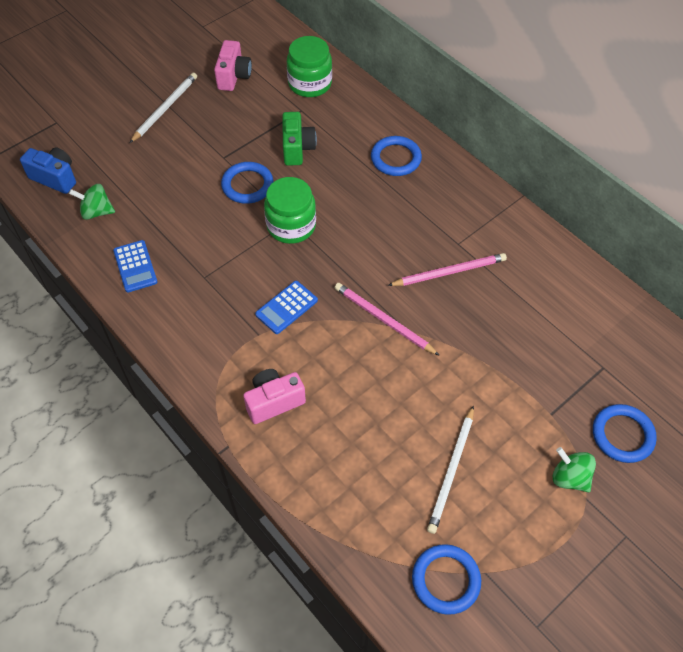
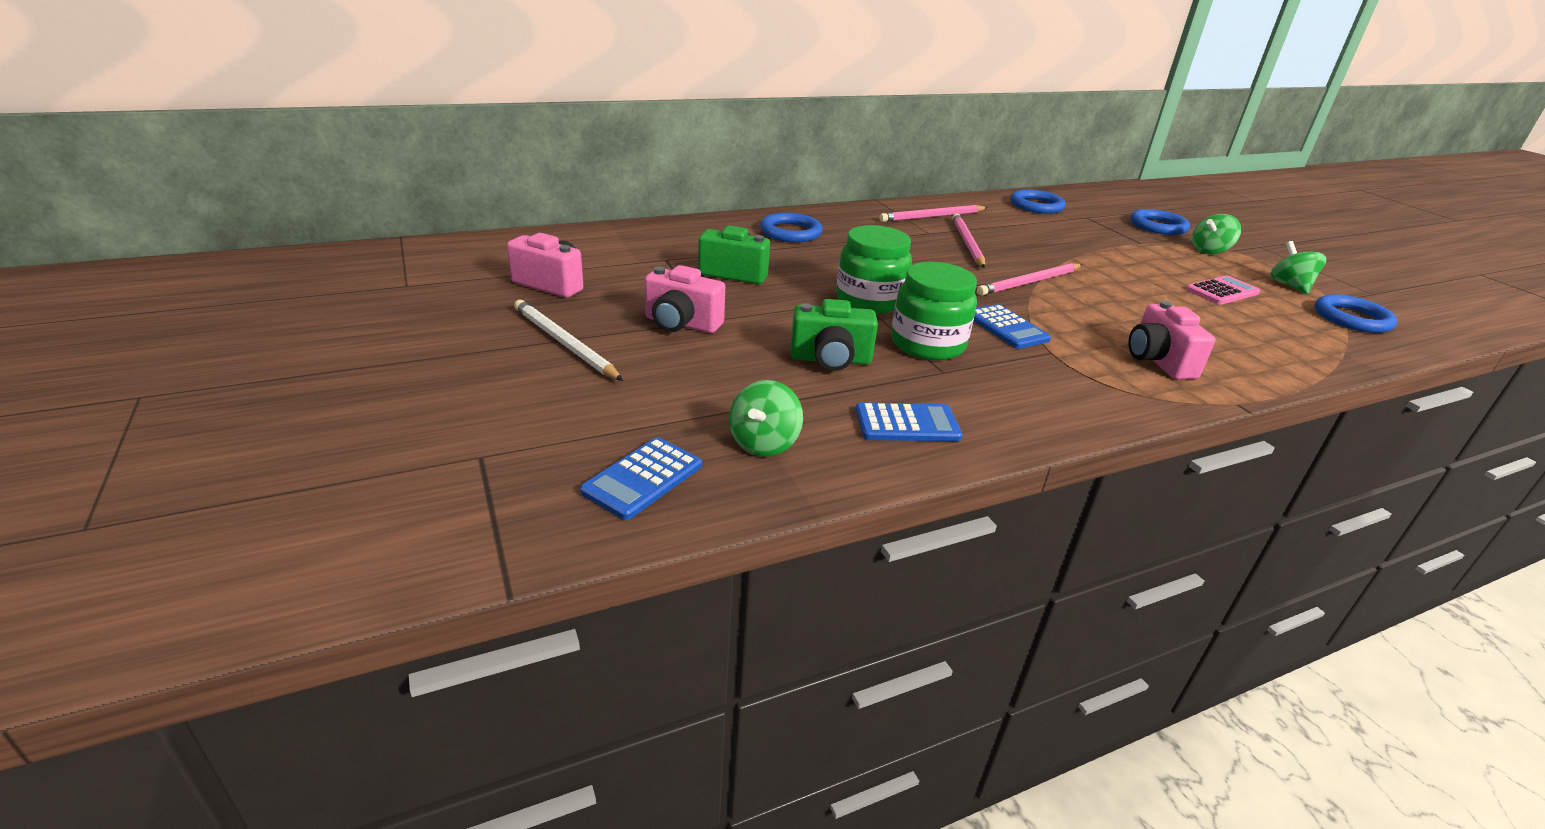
camera: 75 degrees left, 25 degrees down
blue camera [20,147,76,194] -> blue calculator [580,437,702,520]
blue ring [221,162,273,204] -> blue ring moved to [1011,189,1066,214]
green jar [287,36,332,97] -> green jar moved to [891,262,977,360]
white pencil [427,405,474,534] -> pink calculator [1186,275,1260,305]
none -> pink camera [644,265,725,333]
none -> green camera [791,299,878,371]
none -> pink pencil [879,205,987,222]
none -> green spinning top [1270,241,1326,294]

